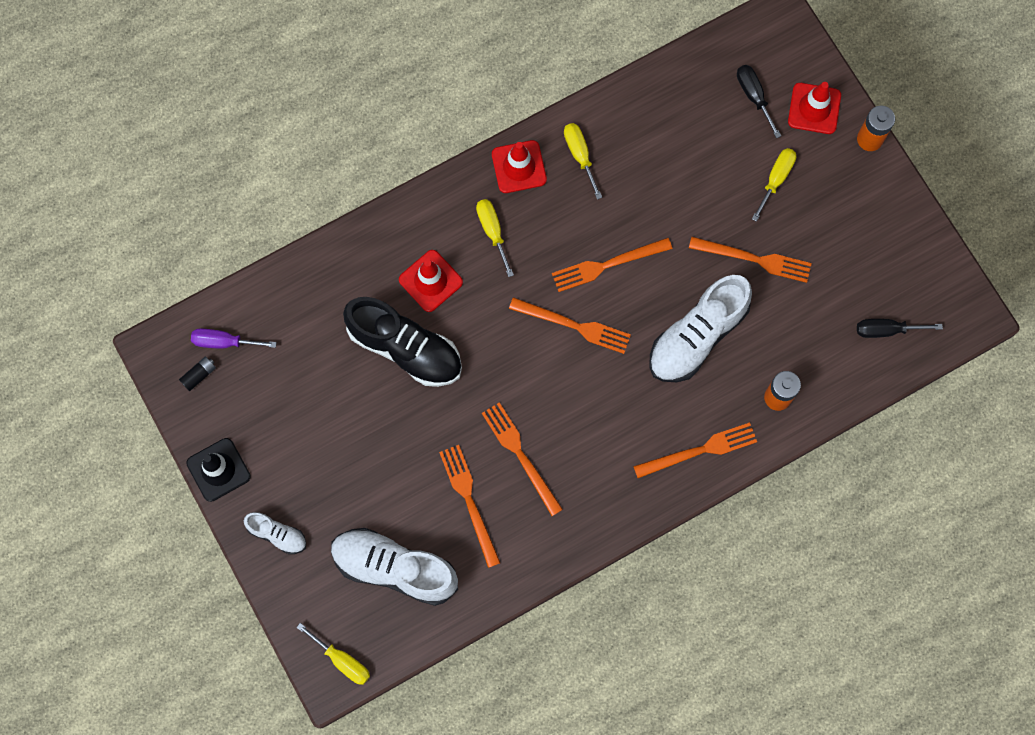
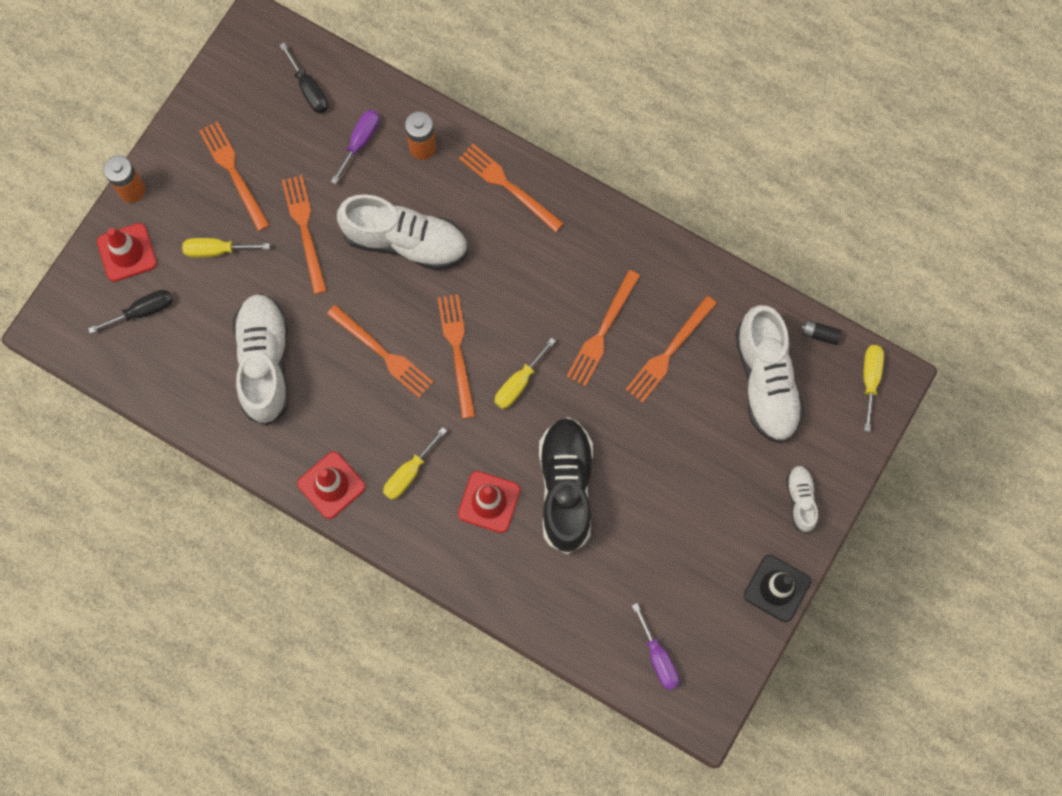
camera: 120 degrees left, 0 degrees up
black battery [179,356,216,391] -> black battery moved to [801,320,842,345]
yellow screwdriver [564,123,602,200] -> yellow screwdriver moved to [495,338,556,409]
black screwdriver [737,65,781,138] -> black screwdriver turned 150 degrees counterclockwise [88,290,173,334]
none -> orange fork [199,121,270,231]
none -> white shoe [233,294,288,426]
none -> purple screwdriver [331,110,380,184]

